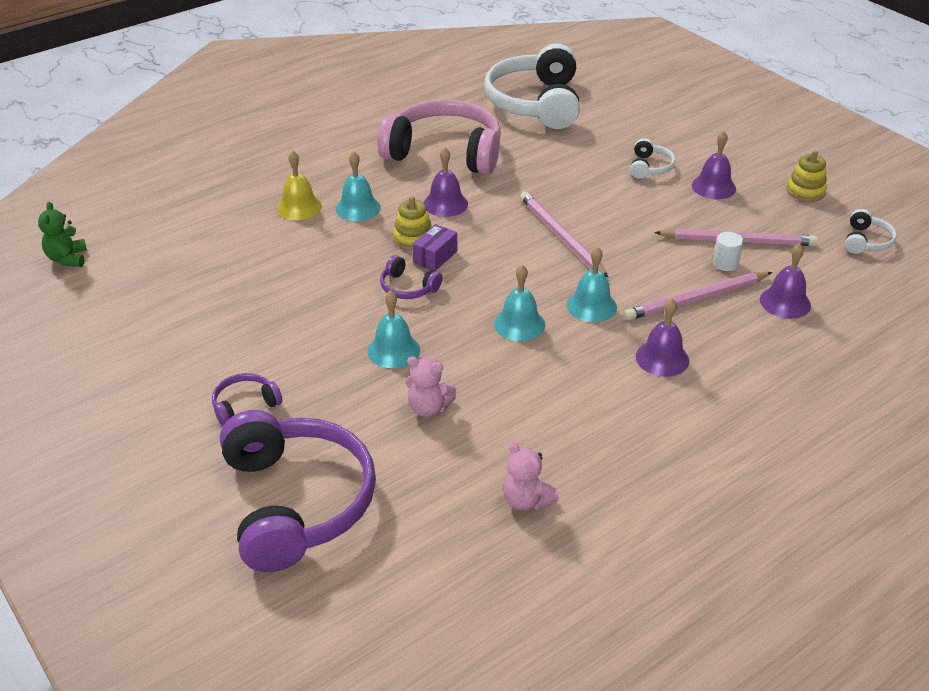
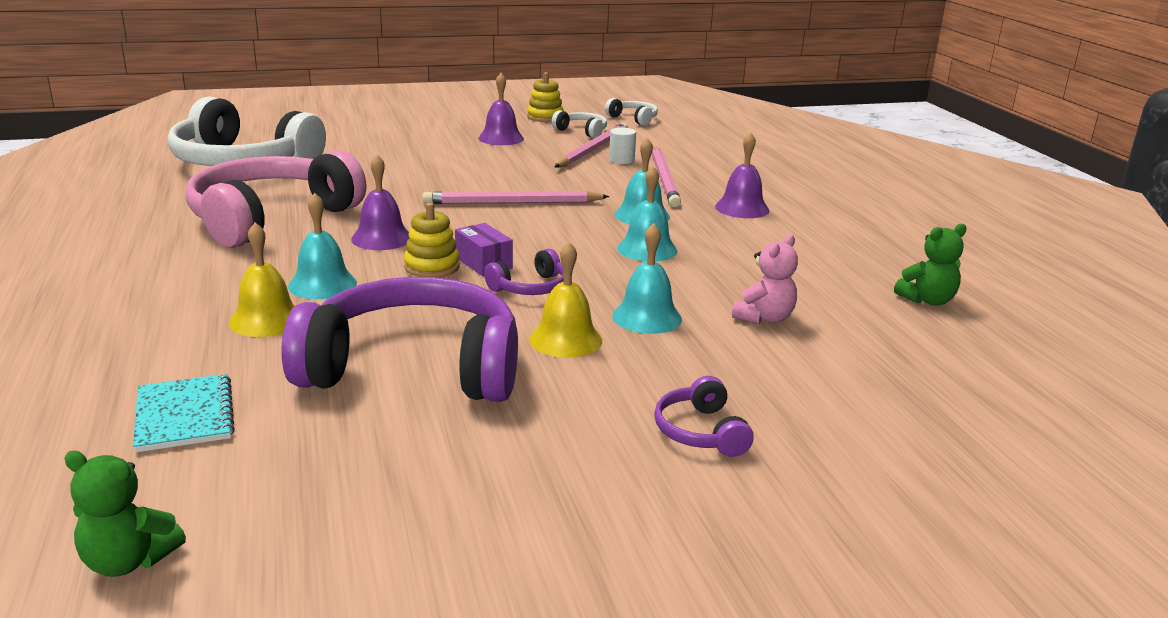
camera: 70 degrees left, 15 degrees down
purple headphones [220,410,376,572] -> purple headphones moved to [281,277,518,402]
pink teddy bear [503,442,559,511] -> green teddy bear [894,224,967,306]
white headphones [630,138,675,179] -> white headphones moved to [552,110,607,138]
purple bell [760,243,811,319] -> none
none -> turquoise notebook [133,374,235,452]
none -> yellow bell [529,242,602,358]

